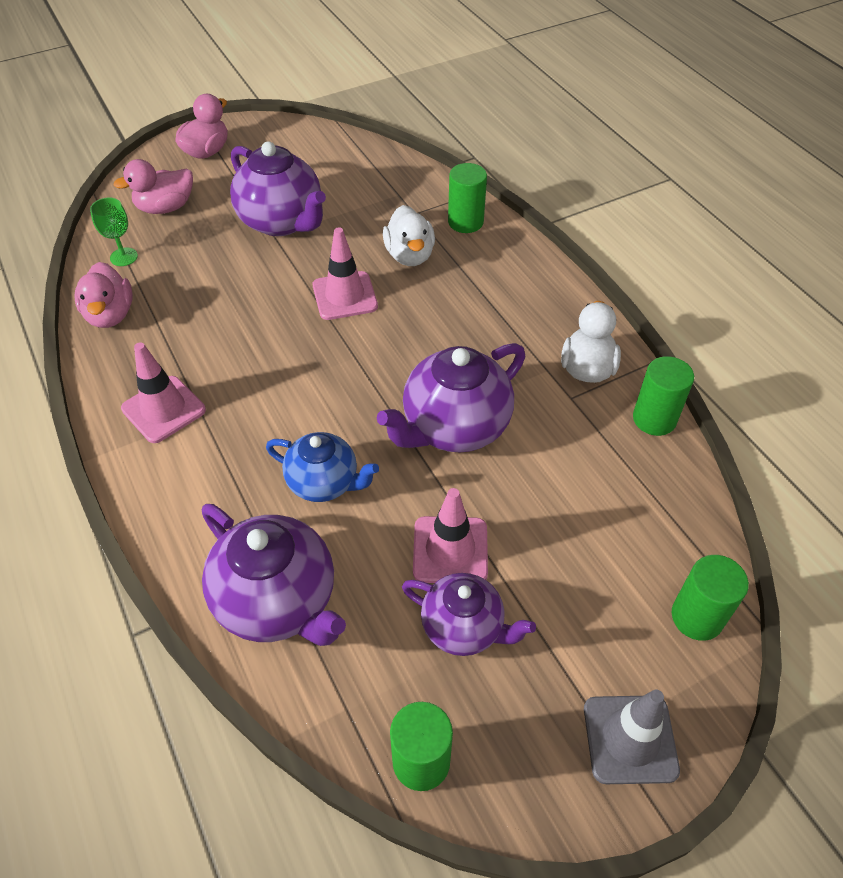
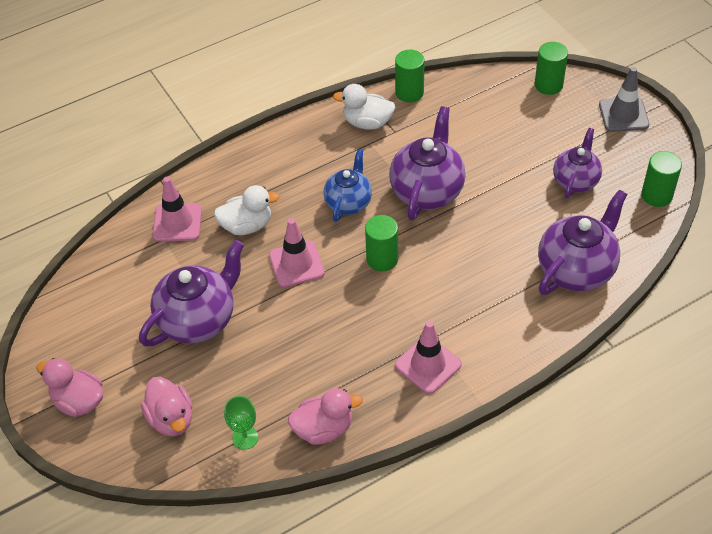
camera: 90 degrees left, 0 degrees up
blue teapot [266,432,379,502] -> blue teapot moved to [324,149,372,222]
purple teapot [377,343,526,452] -> purple teapot turned 120 degrees counterclockwise [389,106,466,220]
pink traffic cone [413,488,488,583] -> pink traffic cone moved to [153,177,202,242]
green cylinder [448,163,487,233] -> green cylinder moved to [365,215,398,271]

